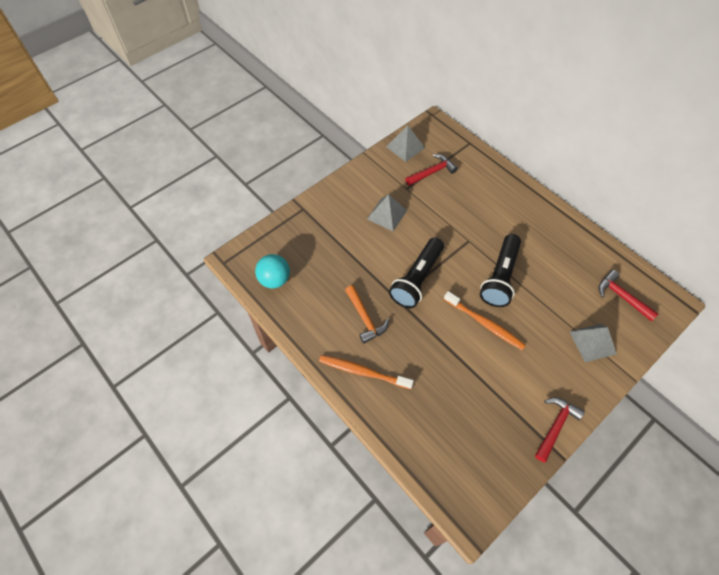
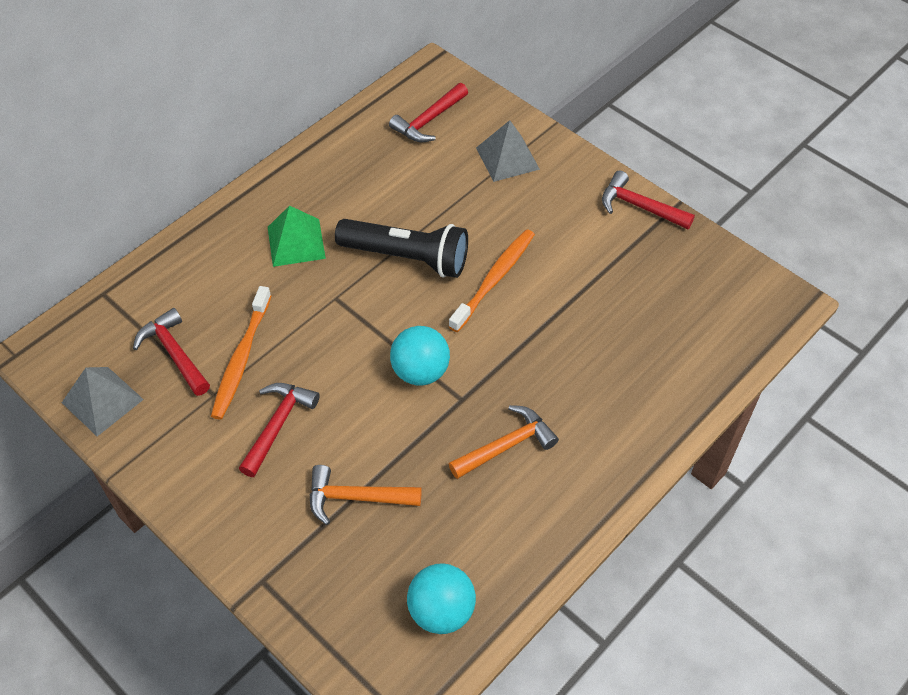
camera: 95 degrees left, 5 degrees down
orange toothbrush [319,355,414,389] -> orange toothbrush moved to [211,286,271,420]
grey pyramid [367,194,407,231] -> red hammer [239,383,320,477]
black flashlight [389,237,444,308] -> turquoise ball [390,326,450,385]
none -> green pyramid [268,205,326,267]
none -> orange hammer [310,465,422,525]

